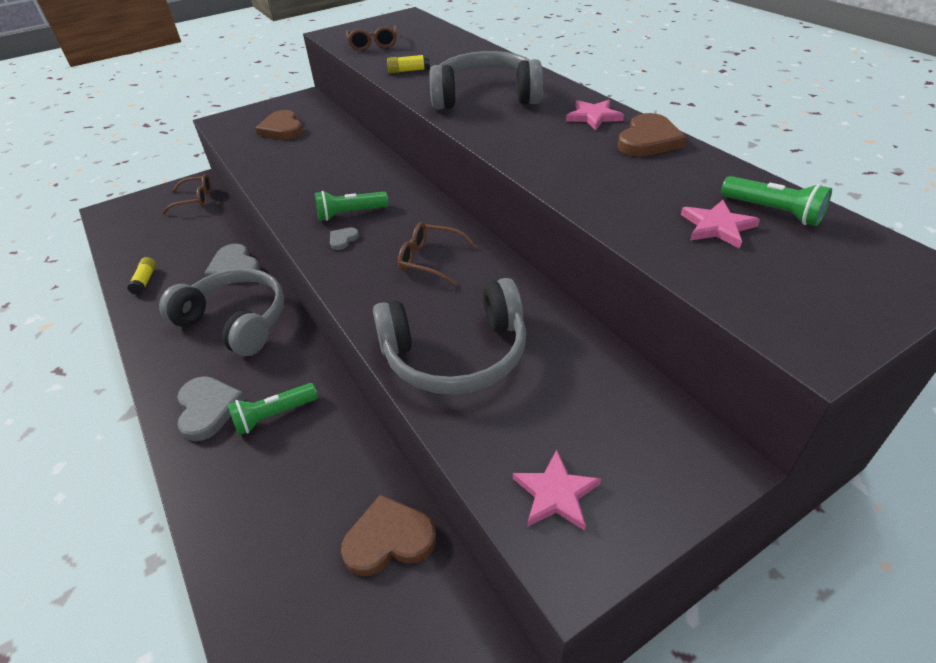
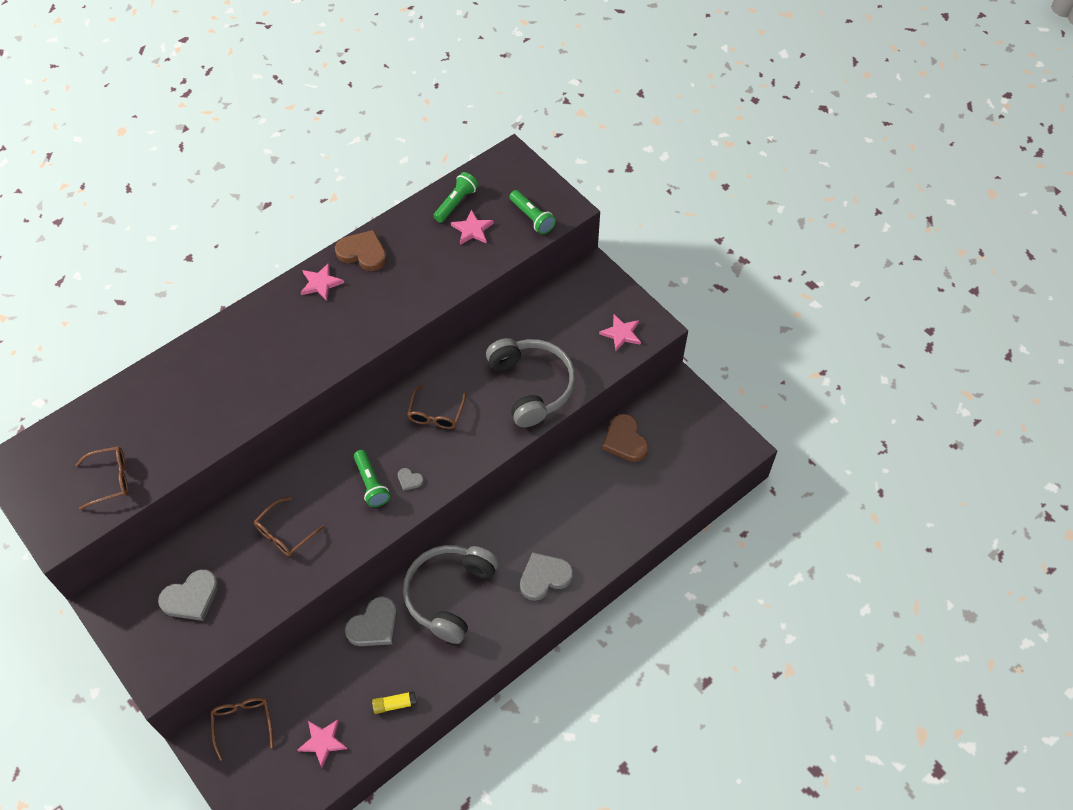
camera: 100 degrees left, 15 degrees up
green flashlight [227,383,318,435] -> green flashlight moved to [509,190,556,234]
brown heart [255,110,303,139] -> grey heart [158,569,219,621]
yellow glue stick [387,54,430,73] -> none
grey headphones [429,51,543,110] -> none
none -> brown glasses [254,497,325,556]
none -> pink star [297,719,347,767]

